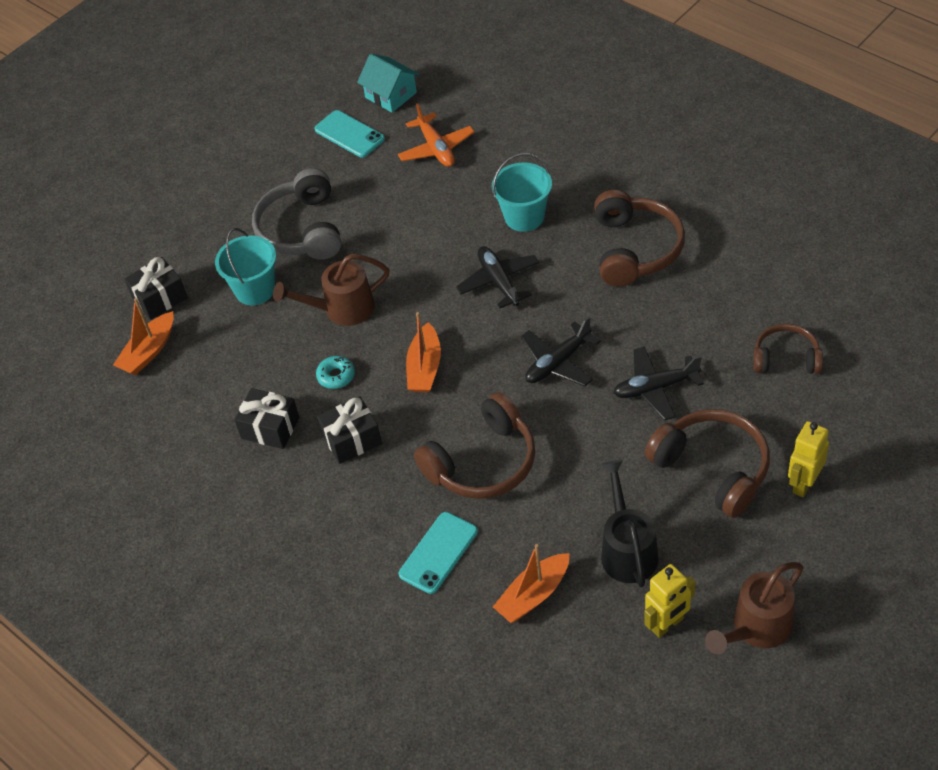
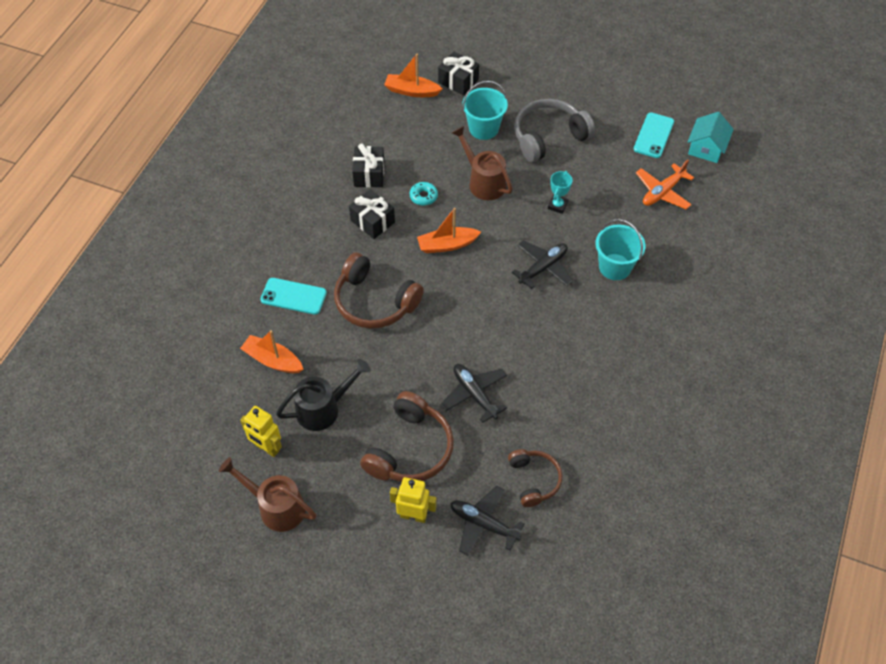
camera: 65 degrees right, 5 degrees up
black plane [521,317,601,386] -> black plane moved to [450,486,524,556]
brown headphones [594,190,685,287] -> none
none -> turquoise trophy [548,171,573,214]

